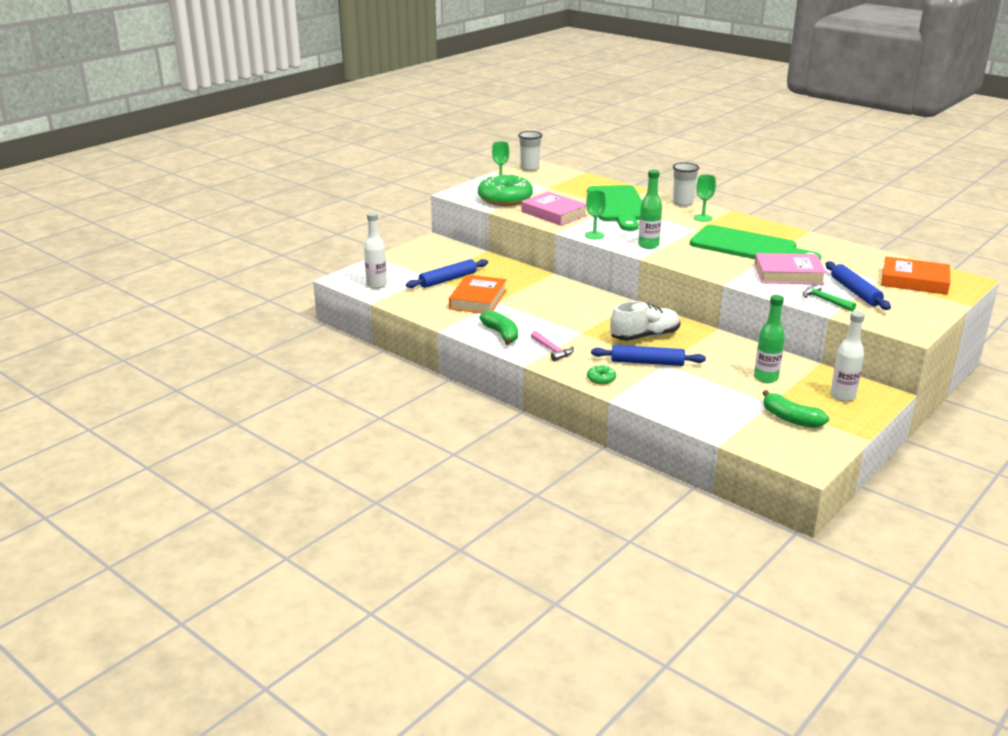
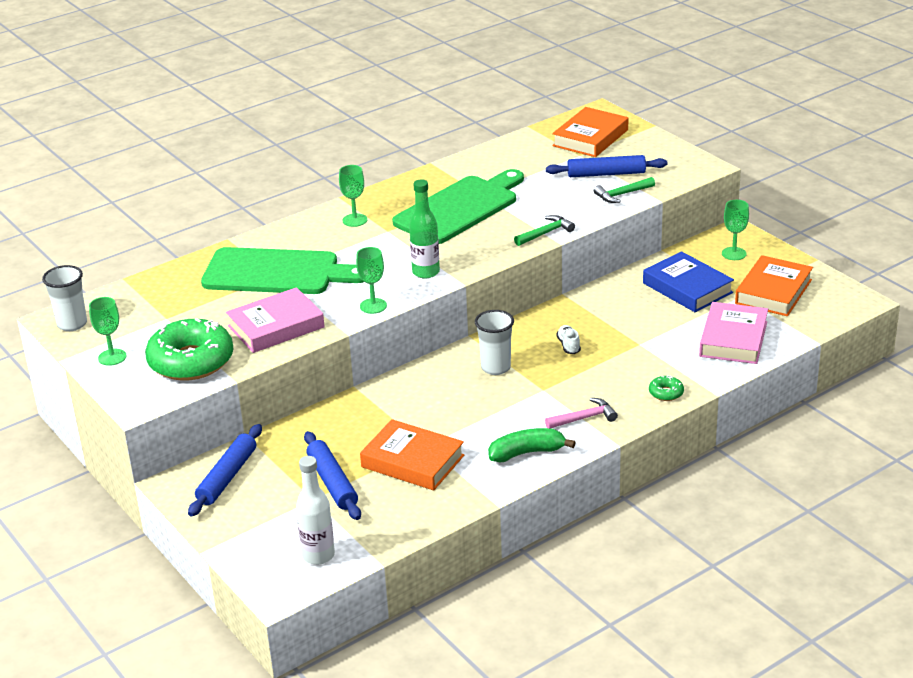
camera: 75 degrees left, 5 degrees up
blue rolling pin [591,345,706,366] -> blue rolling pin moved to [188,424,262,517]
white shoe [610,301,680,341] -> white shoe [556,325,581,354], size x0.47
white cup [673,162,699,207] -> white cup moved to [475,310,514,375]
pink book [754,253,826,285] -> pink book moved to [699,302,768,364]
green bottle [754,295,785,383] -> blue book [643,251,734,312]
green banana [763,390,829,428] -> orange book [735,255,813,316]
white bottle [830,311,865,402] -> green goblet [722,200,749,260]
none -> green hammer [514,215,575,246]

